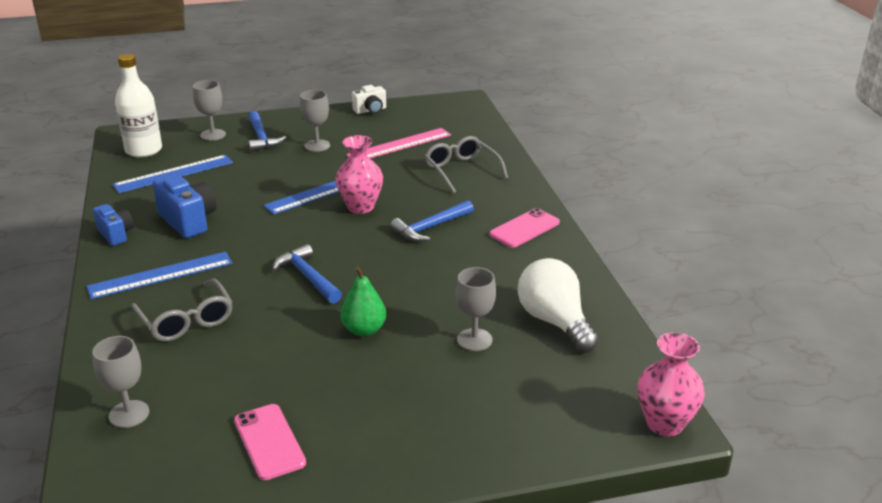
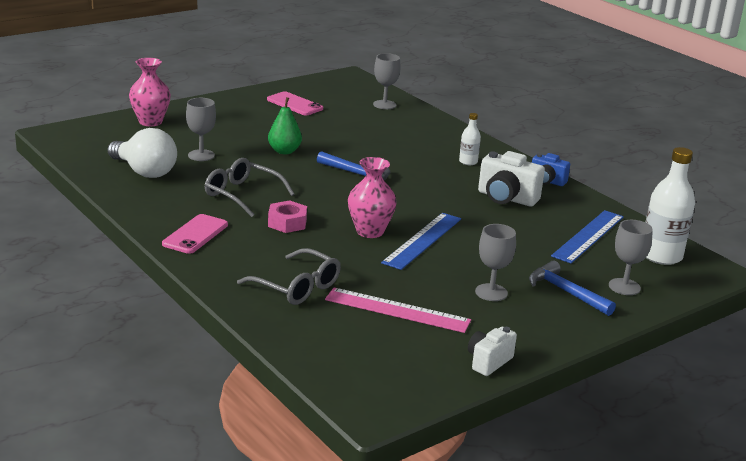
camera: 155 degrees right, 5 degrees down
blue ruler [87,252,232,299] -> white bottle [459,113,481,165]
grey glasses [131,278,232,342] -> grey glasses moved to [205,158,295,217]
blue camera [152,174,217,238] -> white camera [478,151,545,206]
pink ruler [346,128,451,158] -> pink ruler turned 75 degrees clockwise [325,288,471,333]
blue hammer [390,200,474,242] -> pink nut [268,200,307,233]
pink vase [637,332,705,437] -> pink vase moved to [129,58,171,126]

